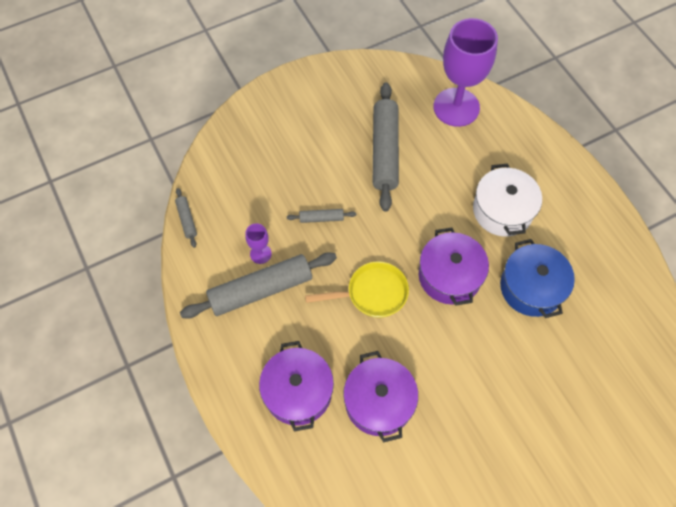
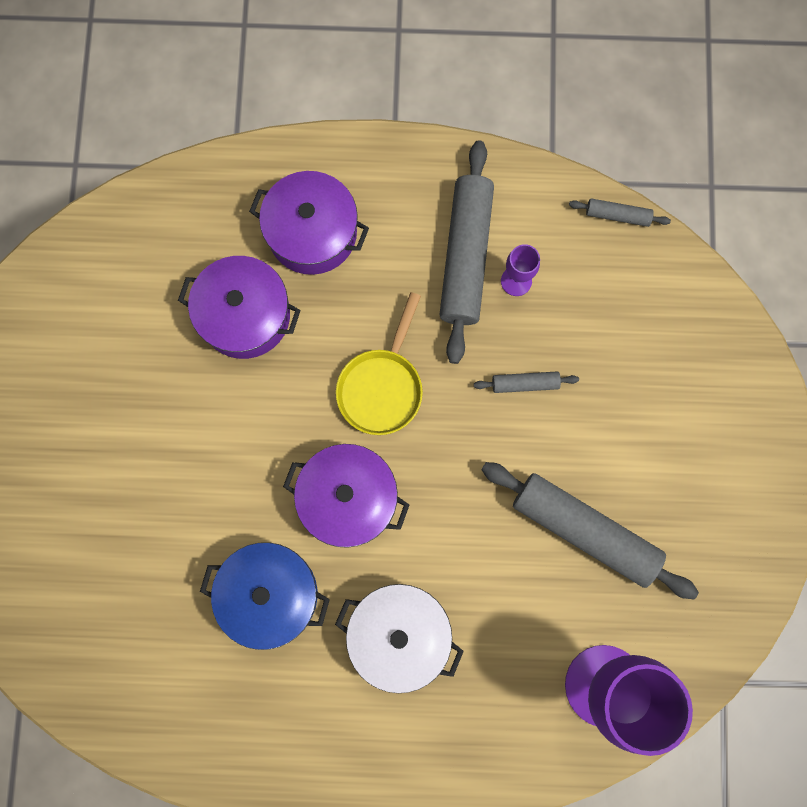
camera: 120 degrees right, 15 degrees up
grey rolling pin [287,209,356,223] -> grey rolling pin turned 60 degrees clockwise [474,371,579,393]

